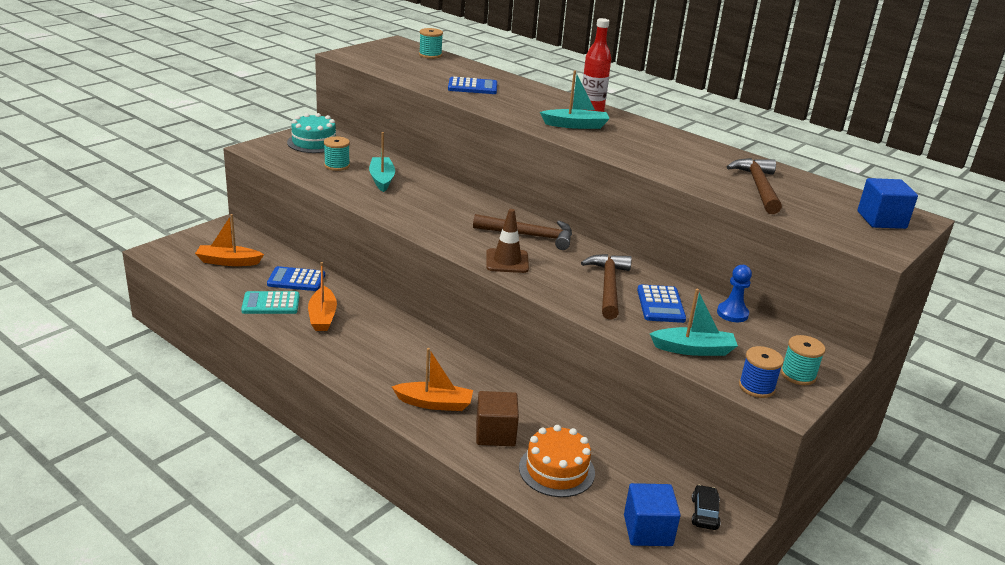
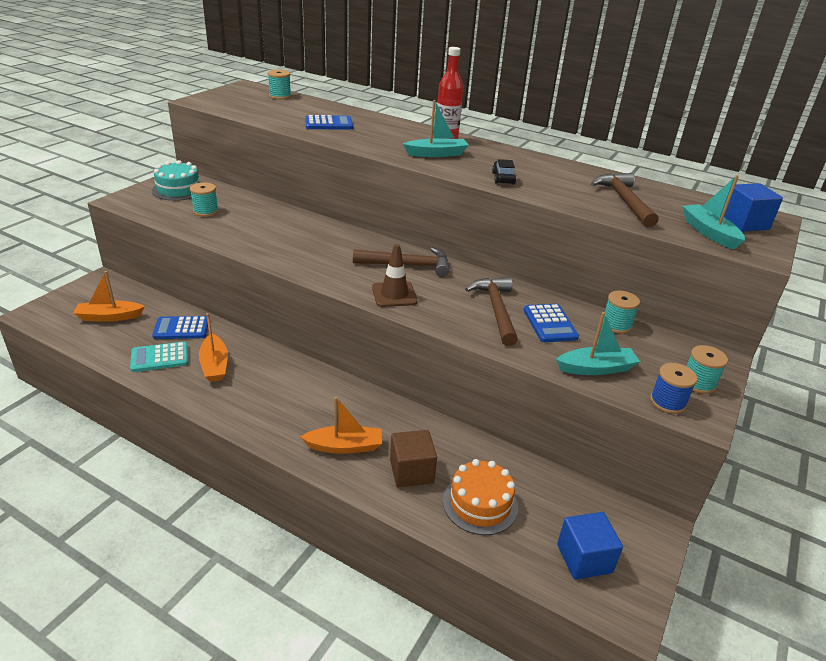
camera: 10 degrees left, 5 degrees up
turquoise boat [369,132,395,192] -> turquoise boat moved to [682,175,745,250]
black car [692,485,721,530] -> black car moved to [492,159,516,185]
blue pawn [717,265,752,322] -> turquoise spool [602,291,640,334]

